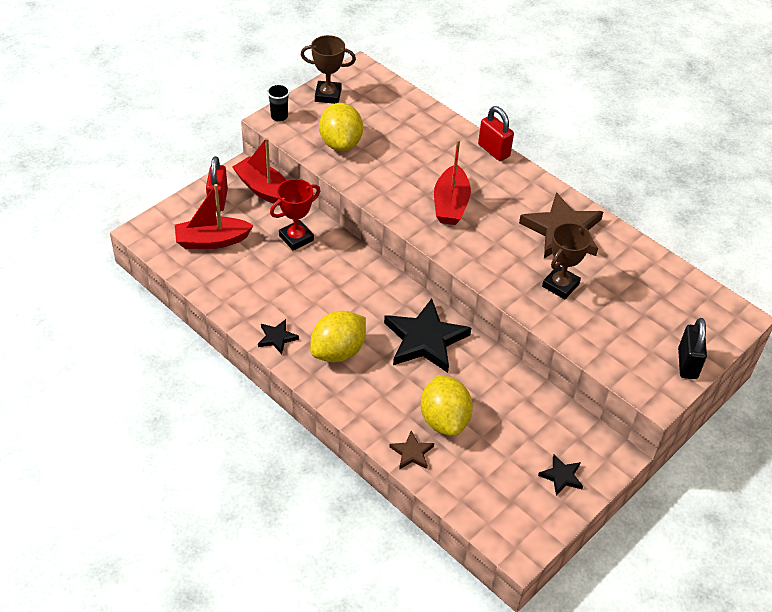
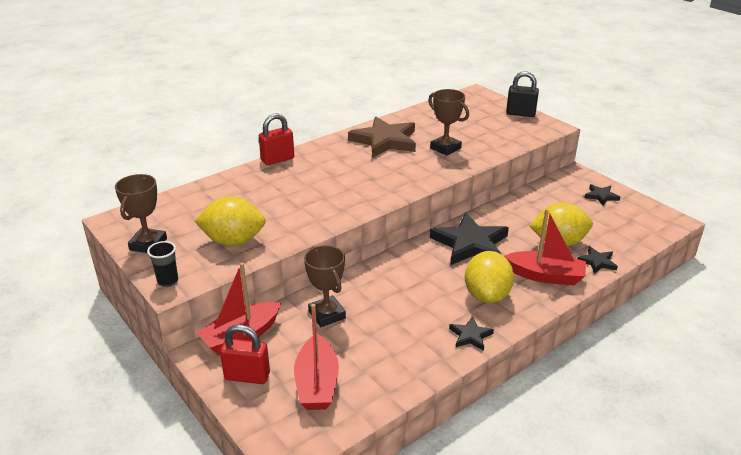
camera: 80 degrees left, 15 degrees down
red trophy [270,179,320,251] -> brown trophy [304,245,346,327]
yellow lemon [310,311,366,363] -> yellow lemon turned 45 degrees clockwise [465,251,514,303]
brown star [389,431,434,469] -> black star [577,246,618,274]
red boat [434,139,471,225] -> red boat moved to [504,209,586,285]

